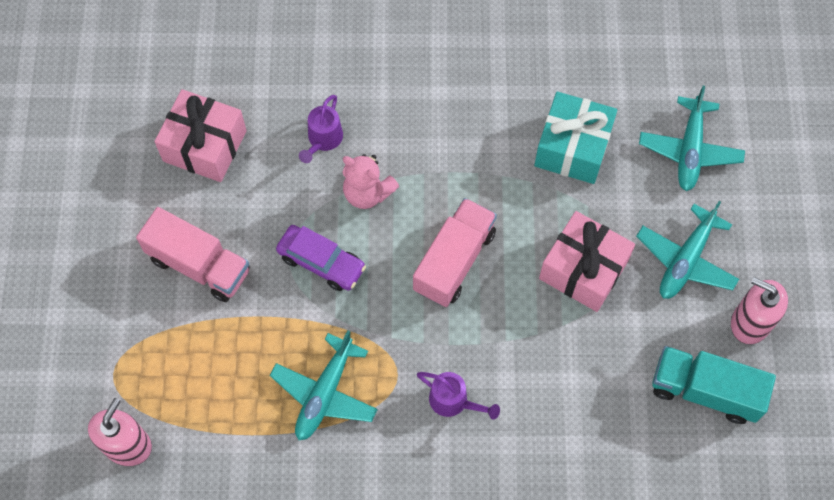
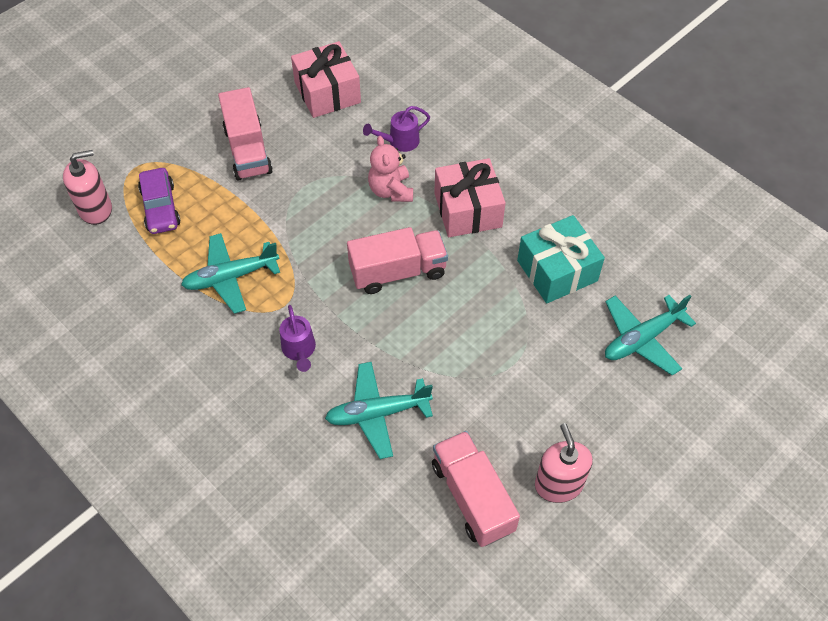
camera: 45 degrees right, 10 degrees down
purple car [276,225,366,291] -> purple car moved to [138,168,180,234]
pink gift [539,211,635,312] -> pink gift moved to [434,158,506,237]
turquoise plane [636,201,739,299] -> turquoise plane moved to [325,362,433,459]
turquoise truck [652,346,776,424] -> pink truck [432,431,520,547]

